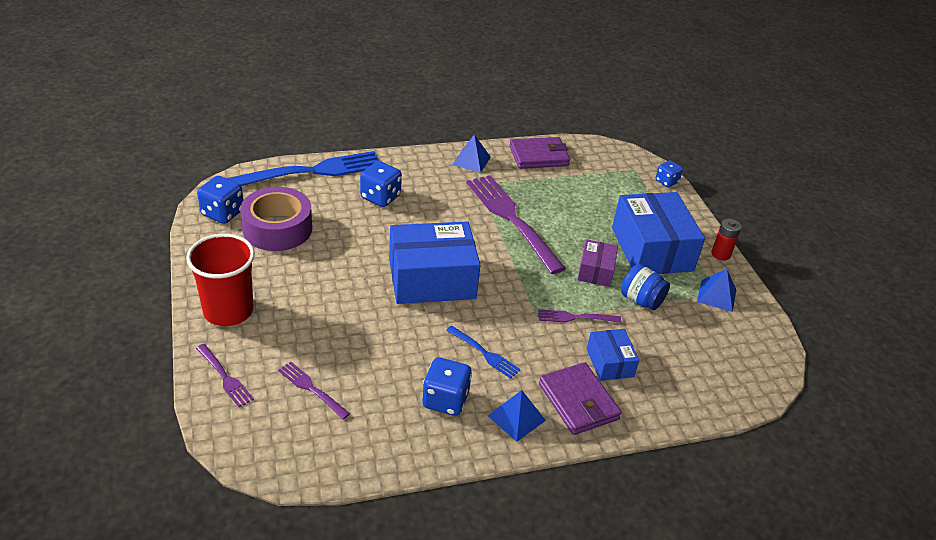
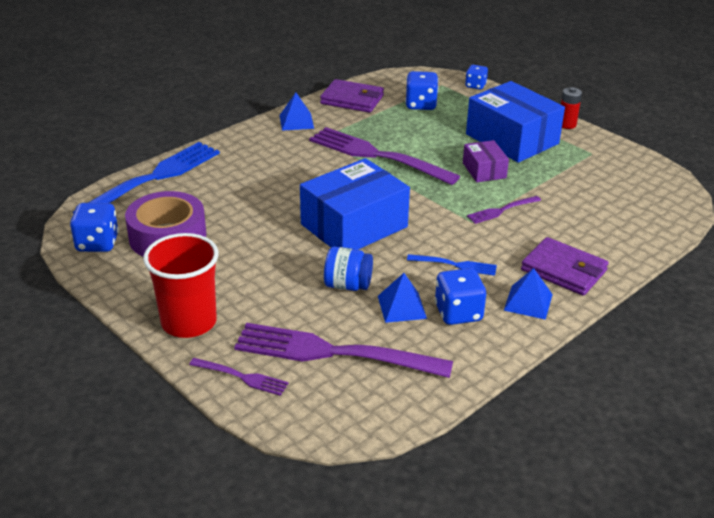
camera: 25 degrees left, 5 degrees down
purple fork [278,362,350,419] -> purple fork [234,323,453,378], size x2.16
blue dice [360,161,402,207] -> blue dice moved to [405,71,438,110]
purple wallet [509,137,570,169] -> purple wallet turned 60 degrees clockwise [320,79,384,113]
blue box [587,329,639,381] -> none
blue jar [621,264,670,310] -> blue jar moved to [324,246,373,291]
blue pyramid [697,269,736,312] -> blue pyramid moved to [378,273,427,323]

